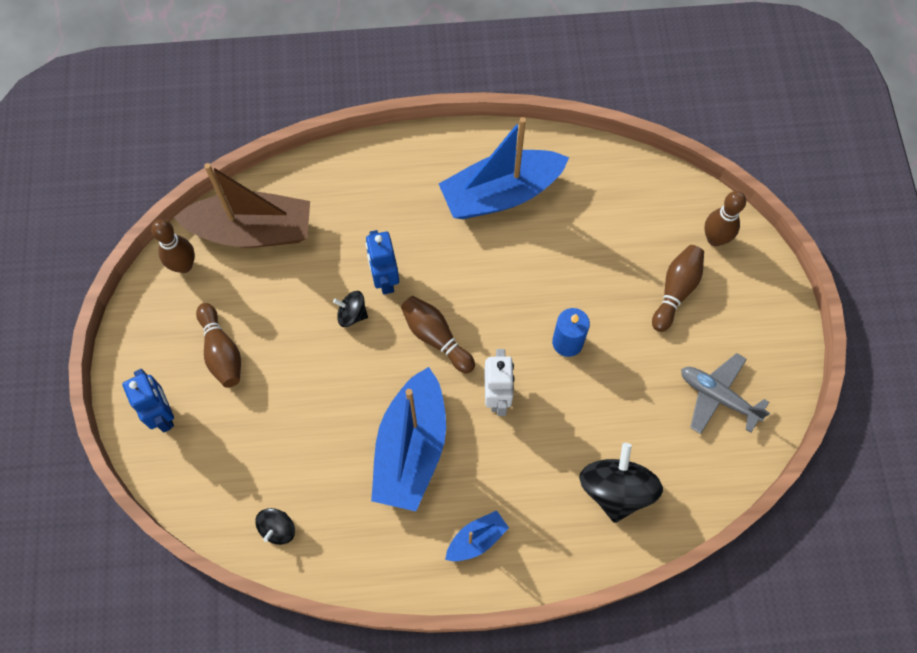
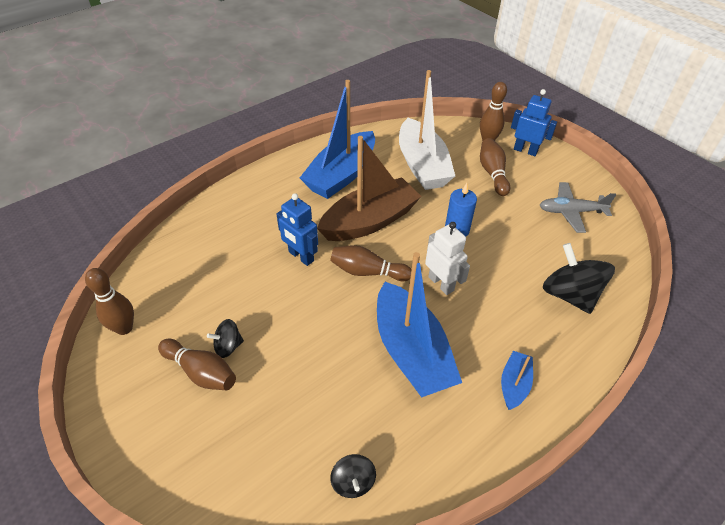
camera: 35 degrees left, 20 degrees down
blue robot [122,369,174,433] -> blue robot moved to [511,89,557,156]
brown boat [173,163,310,248] -> brown boat moved to [317,136,422,241]
black spinning top [333,291,368,327] -> black spinning top moved to [207,319,244,358]
none -> white boat [399,70,455,190]

